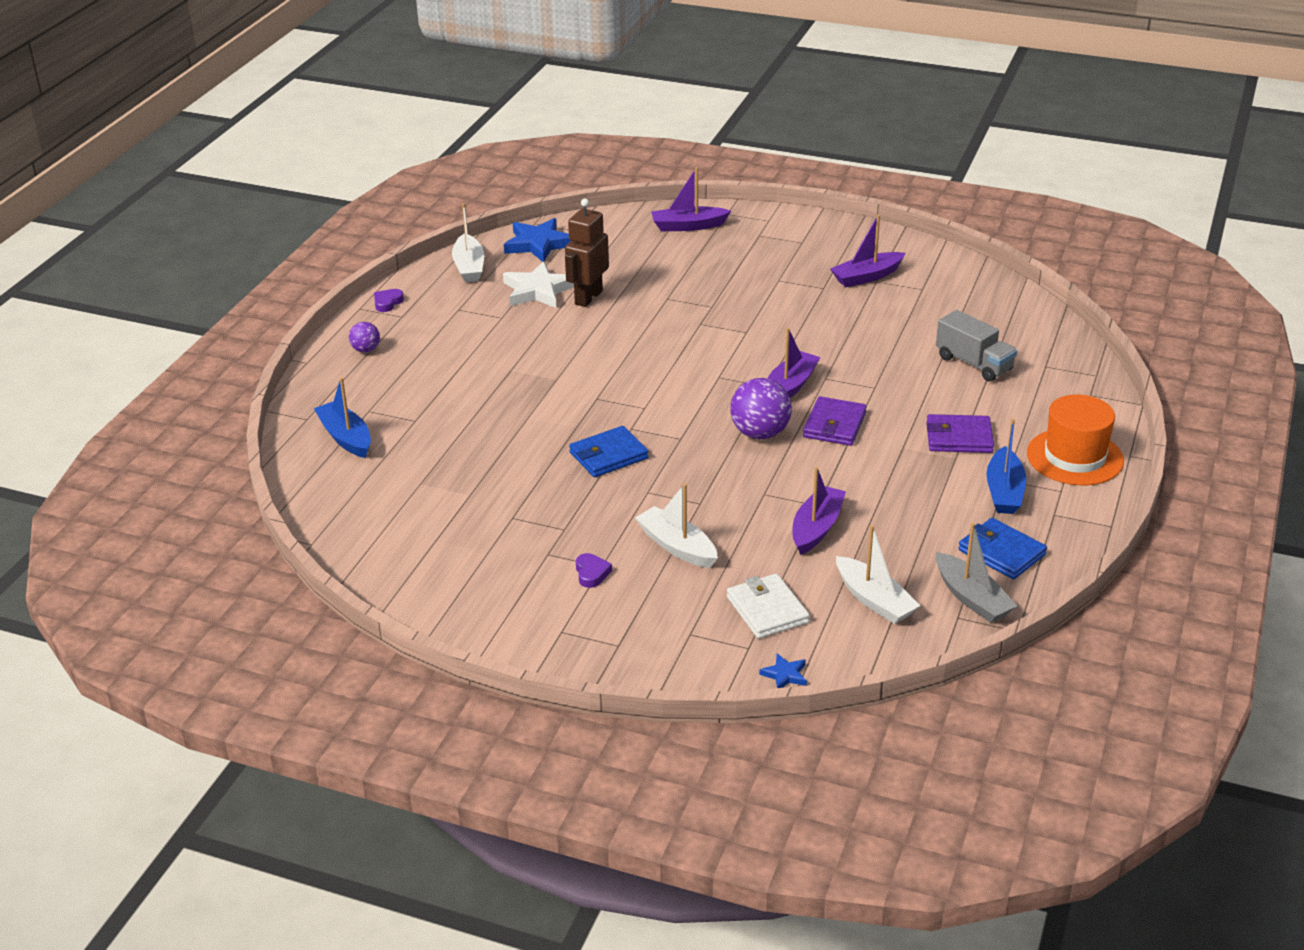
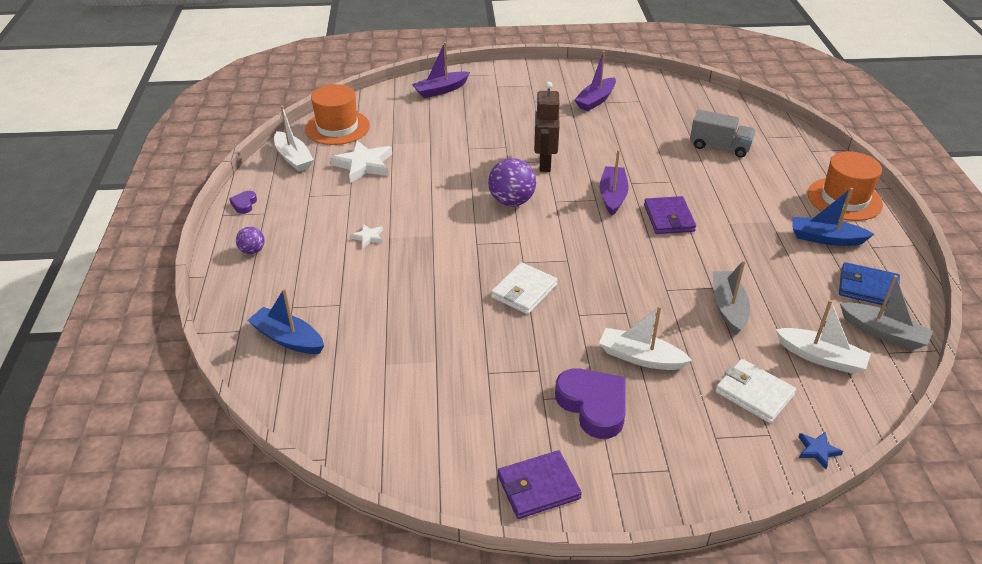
camera: 25 degrees left, 5 degrees up
blue star [504,218,571,262] -> orange hat [305,84,370,145]
brown robot [565,199,609,307] -> brown robot moved to [534,82,560,172]
blue wallet [569,426,649,477] -> white wallet [491,262,557,314]
purple heart [576,553,612,588] -> purple heart [555,369,626,439], size x2.13
purple ball [730,378,792,439] -> purple ball moved to [488,158,536,206]
purple boat [792,467,846,555] -> grey boat [713,260,750,335]
purple wallet [927,414,994,453] -> purple wallet moved to [498,450,582,519]
blue boat [986,419,1026,514] -> blue boat turned 120 degrees clockwise [792,188,874,246]
none -> white star [350,224,383,248]

